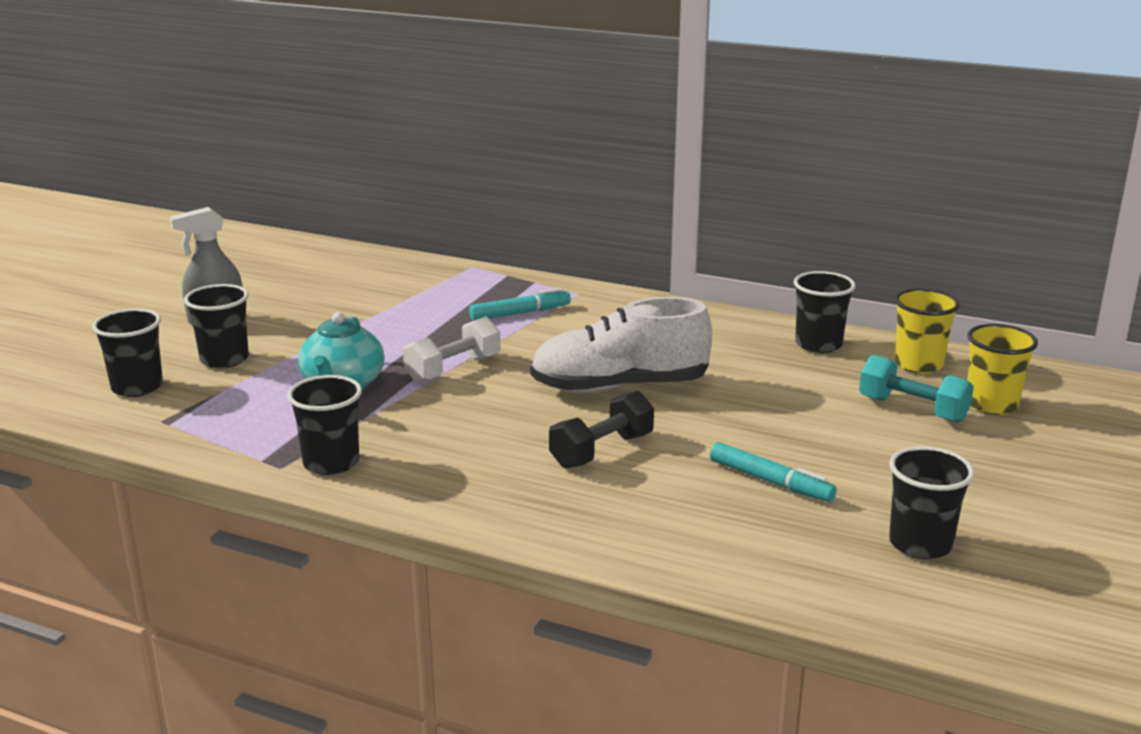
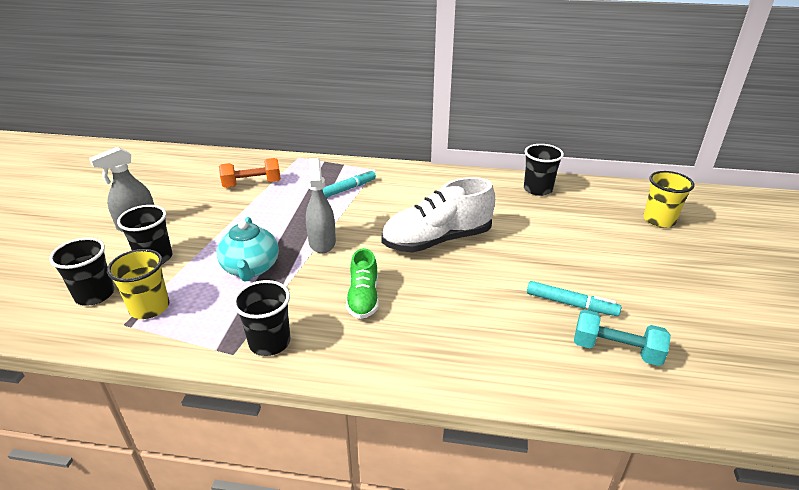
camera: 15 degrees left, 10 degrees up
white dumbbell [403,316,500,383] -> grey spray bottle [306,158,336,253]
black dumbbell [549,391,654,469] -> none
turquoise dumbbell [859,355,974,423] -> turquoise dumbbell moved to [574,309,671,366]
black cup [889,446,975,559] -> none
yellow cup [894,288,960,374] -> yellow cup moved to [107,249,169,319]
none -> orange dumbbell [219,158,281,188]
none -> green shoe [346,248,379,319]

